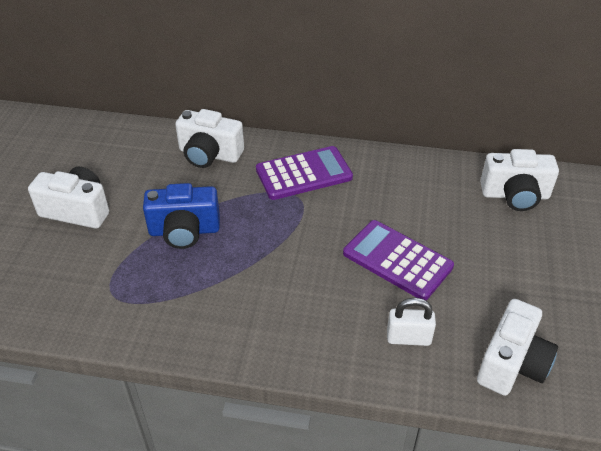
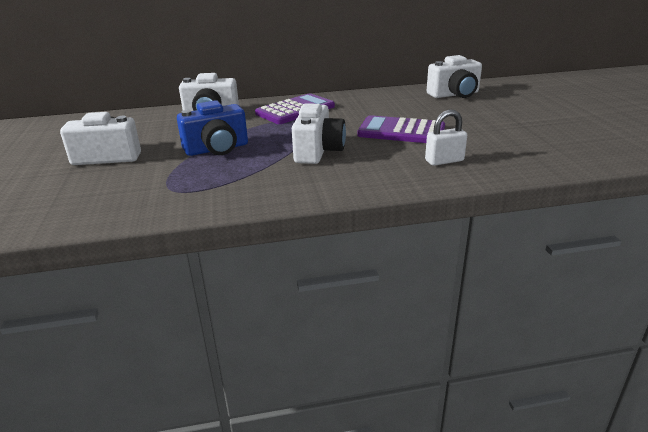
camera: 20 degrees left, 15 degrees down
white camera [477,299,558,396] -> white camera moved to [292,103,346,164]

